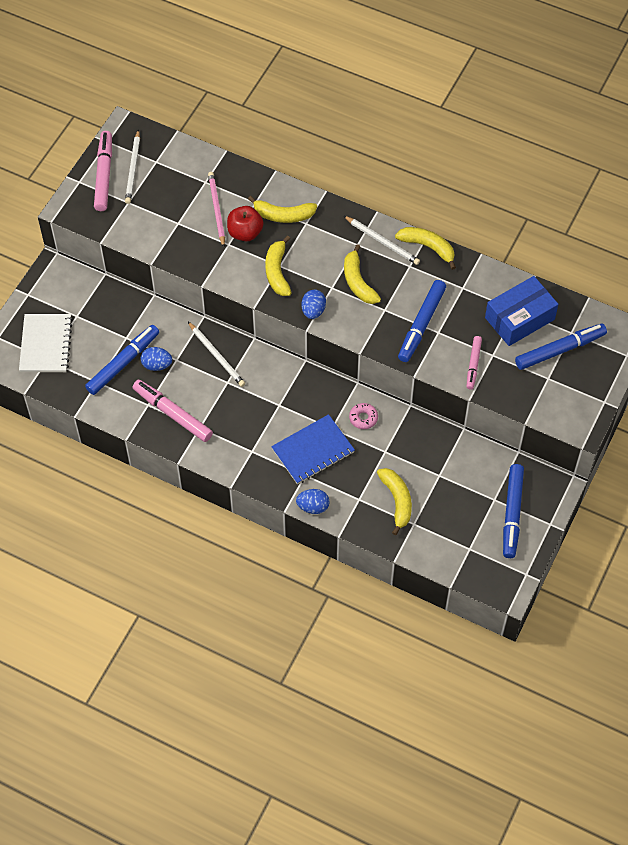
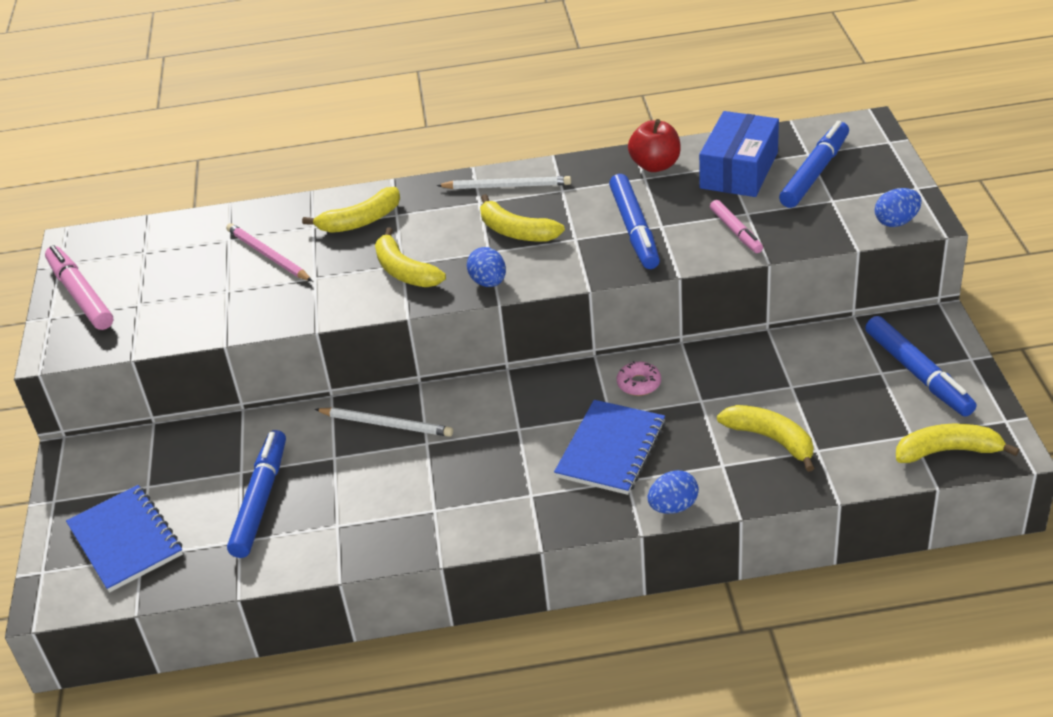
camera: 30 degrees left, 20 degrees down
white notebook [19,314,73,372] -> blue notebook [66,485,183,593]
white pencil [125,129,140,204] -> none
pink marker [132,380,213,442] -> none
blue egg [141,347,172,371] -> blue egg moved to [875,188,922,227]
red apple [227,206,264,241] -> red apple moved to [628,119,681,172]
yellow banana [395,227,456,270] -> yellow banana moved to [896,424,1019,463]

